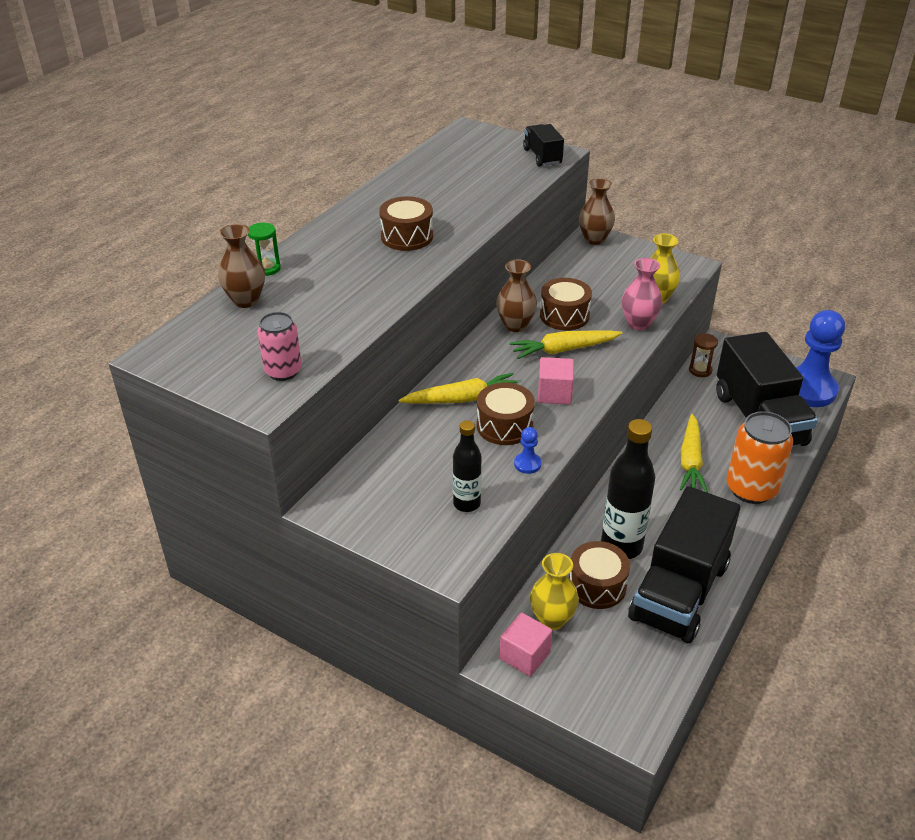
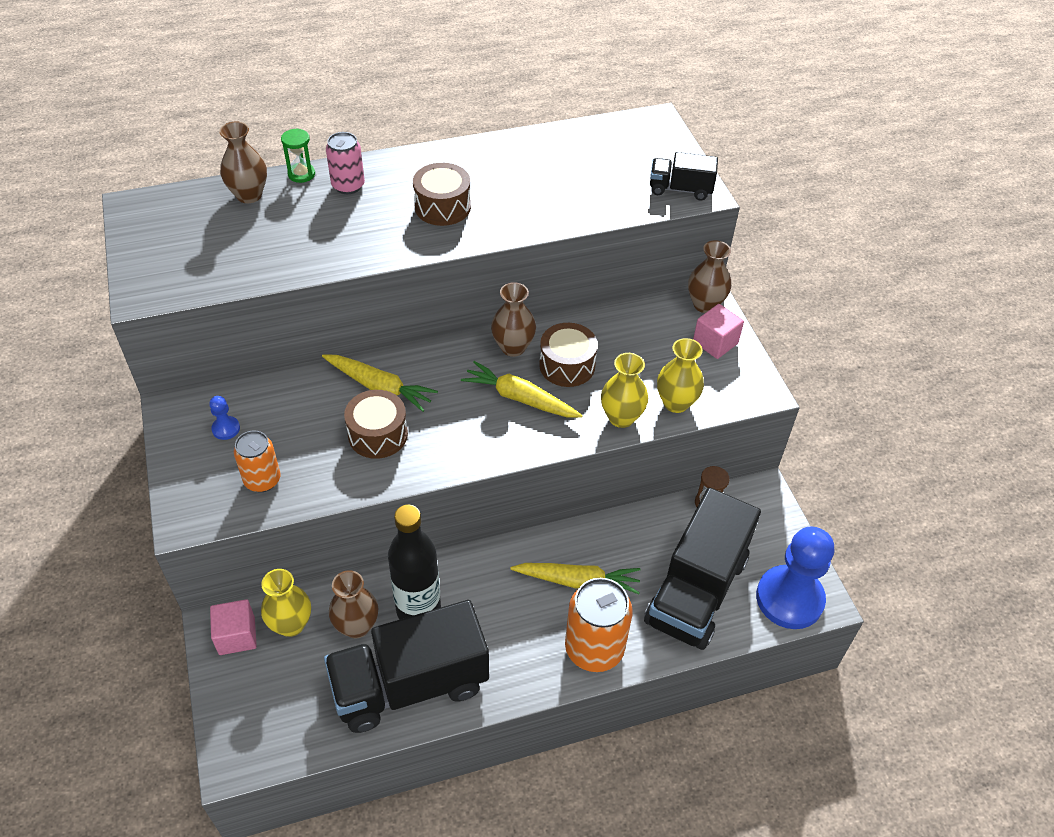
camera: 40 degrees right, 10 degrees up
pink can [257,312,302,381] -> pink can moved to [326,132,365,194]
black bottle [453,421,482,512] -> orange can [234,430,281,492]
blue pawn [514,427,542,474] -> blue pawn moved to [209,396,240,440]
black truck [523,124,564,166] -> black truck turned 105 degrees counterclockwise [650,152,718,201]
pink cube [538,357,574,405] -> pink cube moved to [693,304,744,359]
brown drum [569,541,630,609] -> brown vase [329,570,378,638]
pink vase [622,258,663,330] -> yellow vase [601,353,648,428]
yellow carrot [680,414,708,493] -> yellow carrot turned 135 degrees counterclockwise [510,563,641,595]

